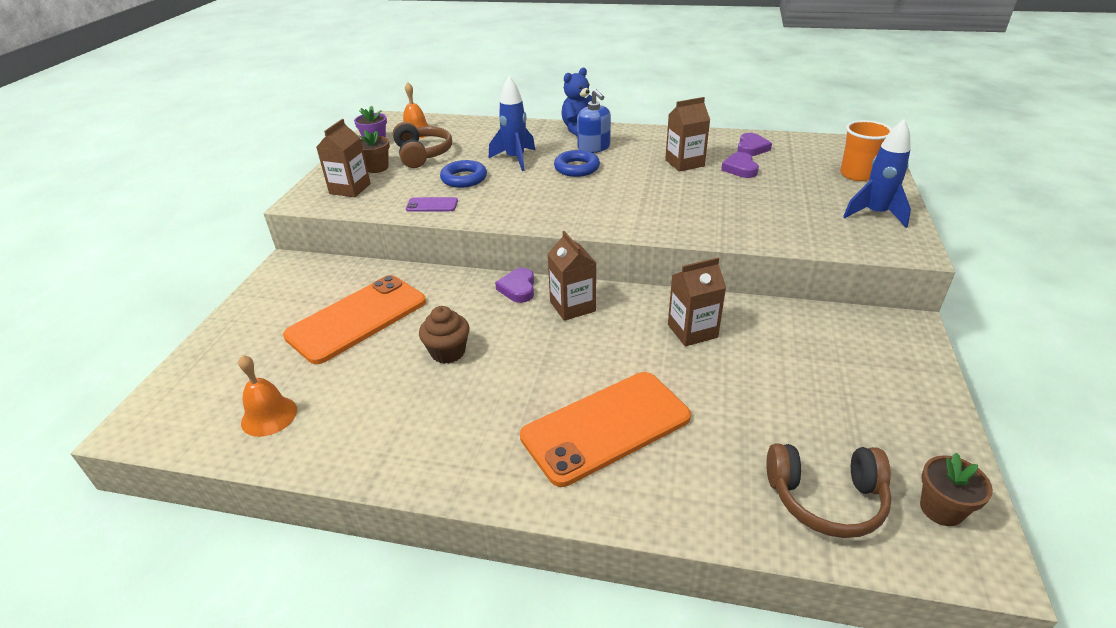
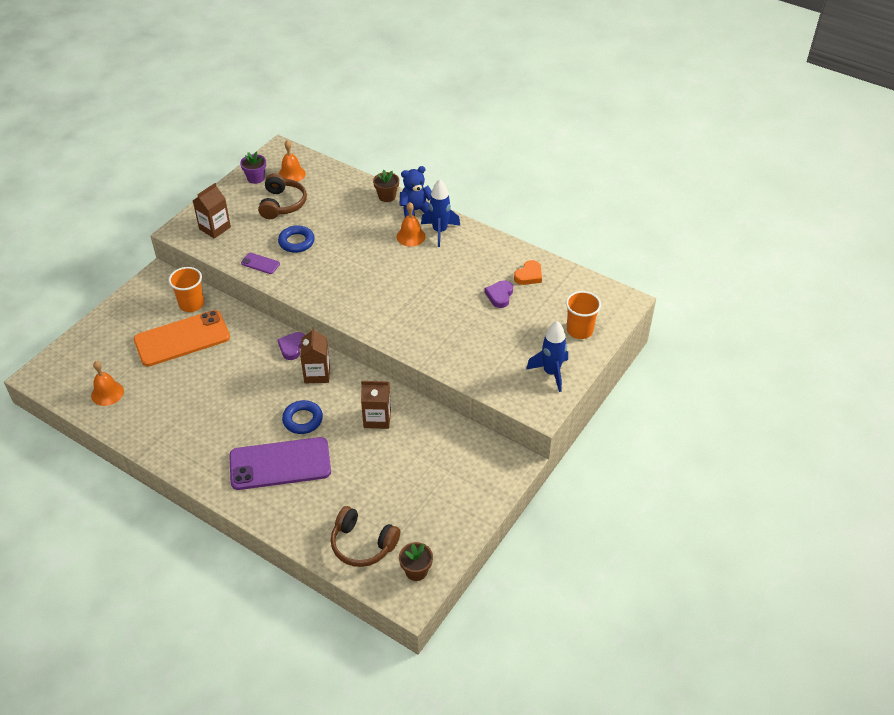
camera: 20 degrees right, 10 degrees up
brown flower pot [359,130,390,173] -> brown flower pot moved to [373,170,399,202]
brown cupcake [419,306,469,364] -> none
blue rocket [489,76,535,171] -> blue rocket moved to [421,179,460,247]
orange phone [520,372,691,487] -> purple phone [229,437,331,490]
blue ring [554,150,600,177] -> blue ring moved to [282,400,323,434]
blue soap dispenser [577,89,611,153] -> orange bell [396,202,426,247]
brown carton [665,97,710,172] -> none
purple heart [737,133,772,156] -> orange heart [514,260,542,285]
none -> orange cup [168,267,204,312]

